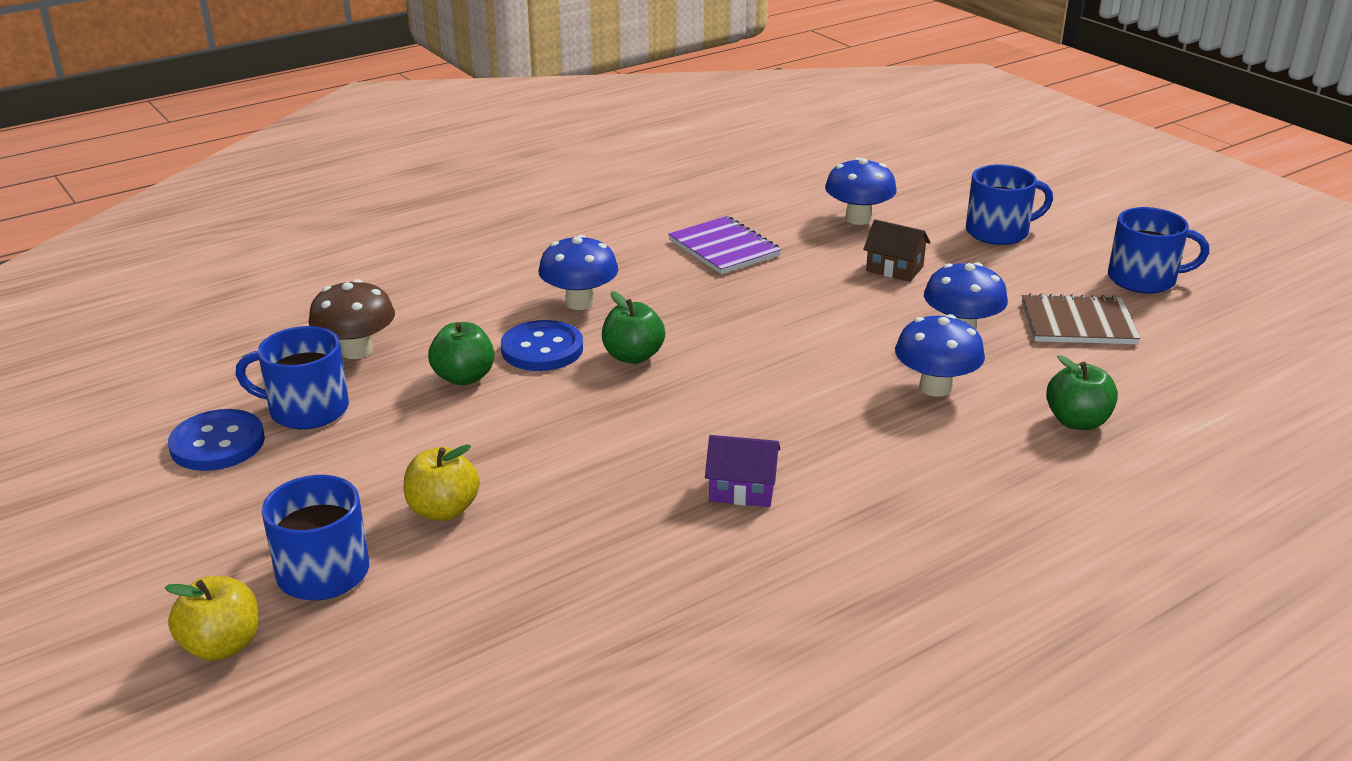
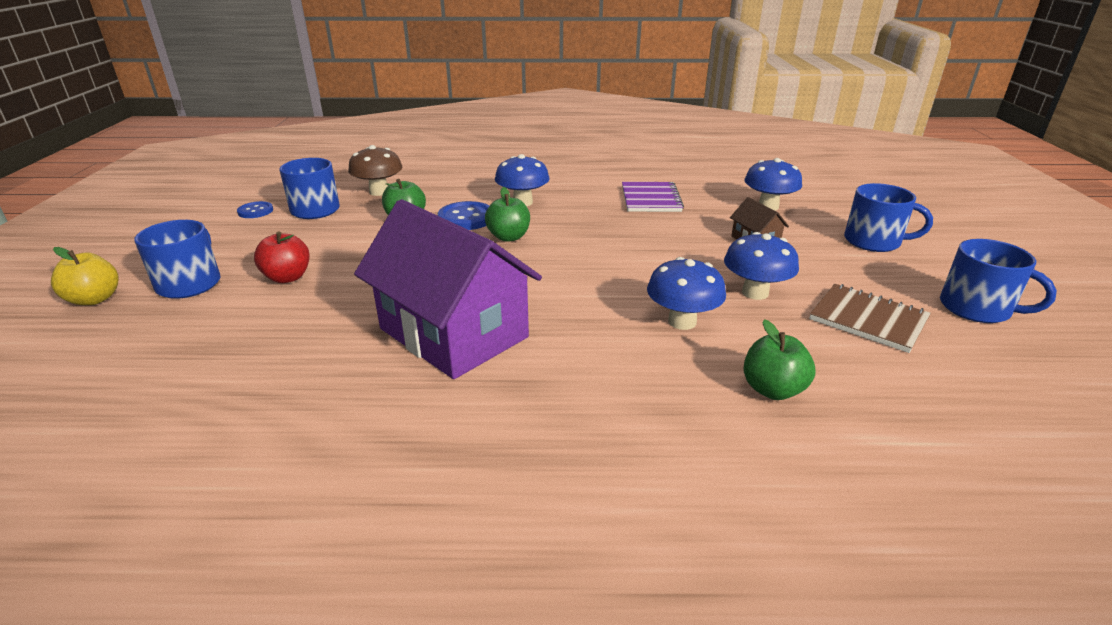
camera: 35 degrees right, 0 degrees up
blue button [168,409,265,471] -> blue button [237,201,273,218], size x0.61
yellow apple [404,444,480,521] -> red apple [254,231,309,283]
purple house [705,435,780,507] -> purple house [354,199,542,379], size x2.46

